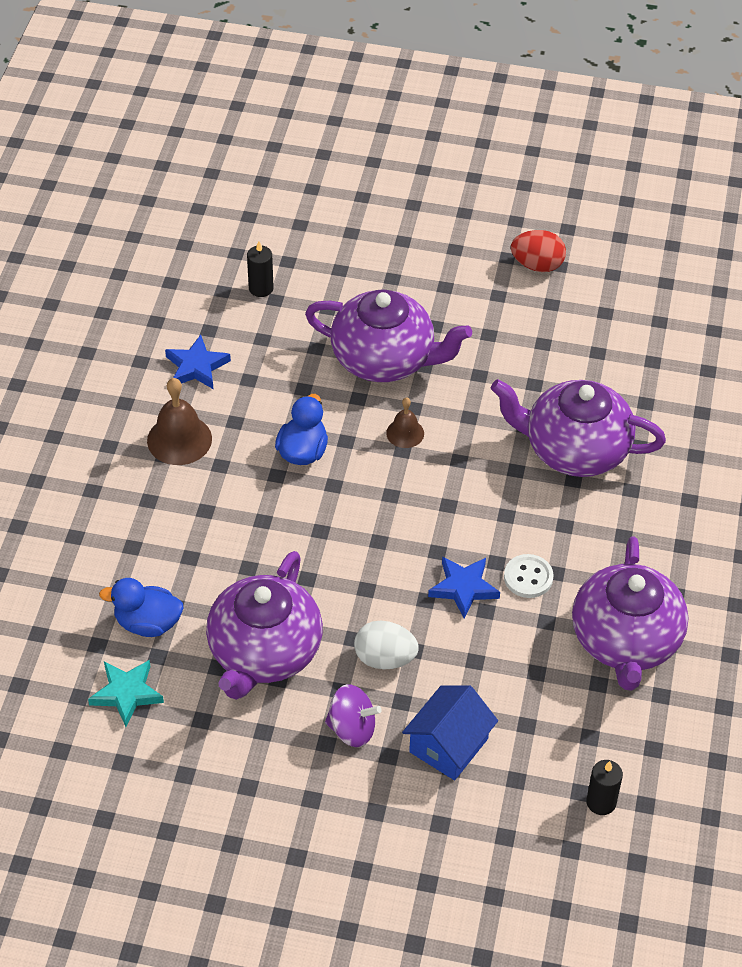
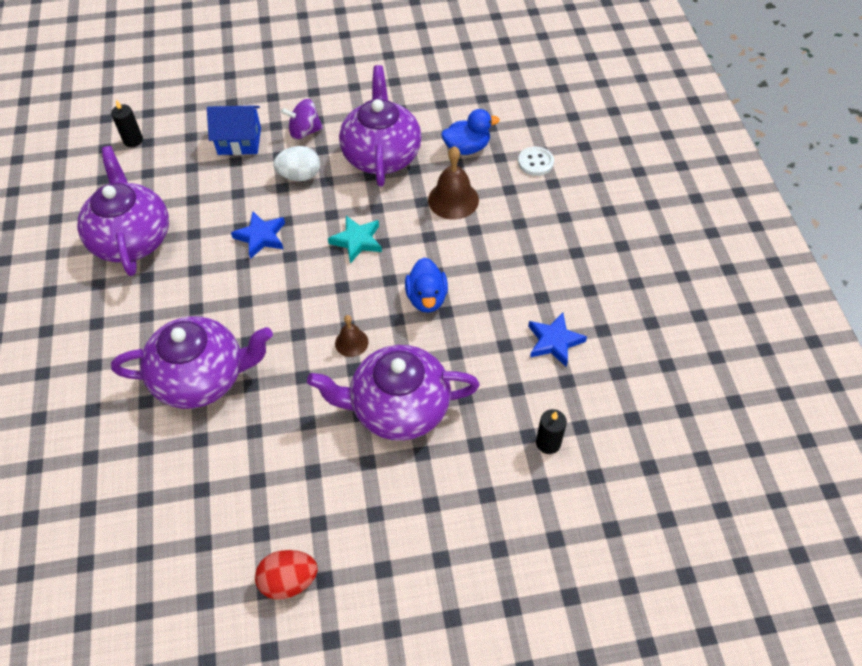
camera: 160 degrees right, 5 degrees up
turquoise star [88,660,164,727] -> turquoise star moved to [328,216,382,263]
brown bell [147,378,212,465] -> brown bell moved to [428,146,479,220]
blue house [402,685,498,780] -> blue house turned 75 degrees clockwise [207,106,261,155]
white button [504,554,554,598] -> white button moved to [518,147,554,176]

